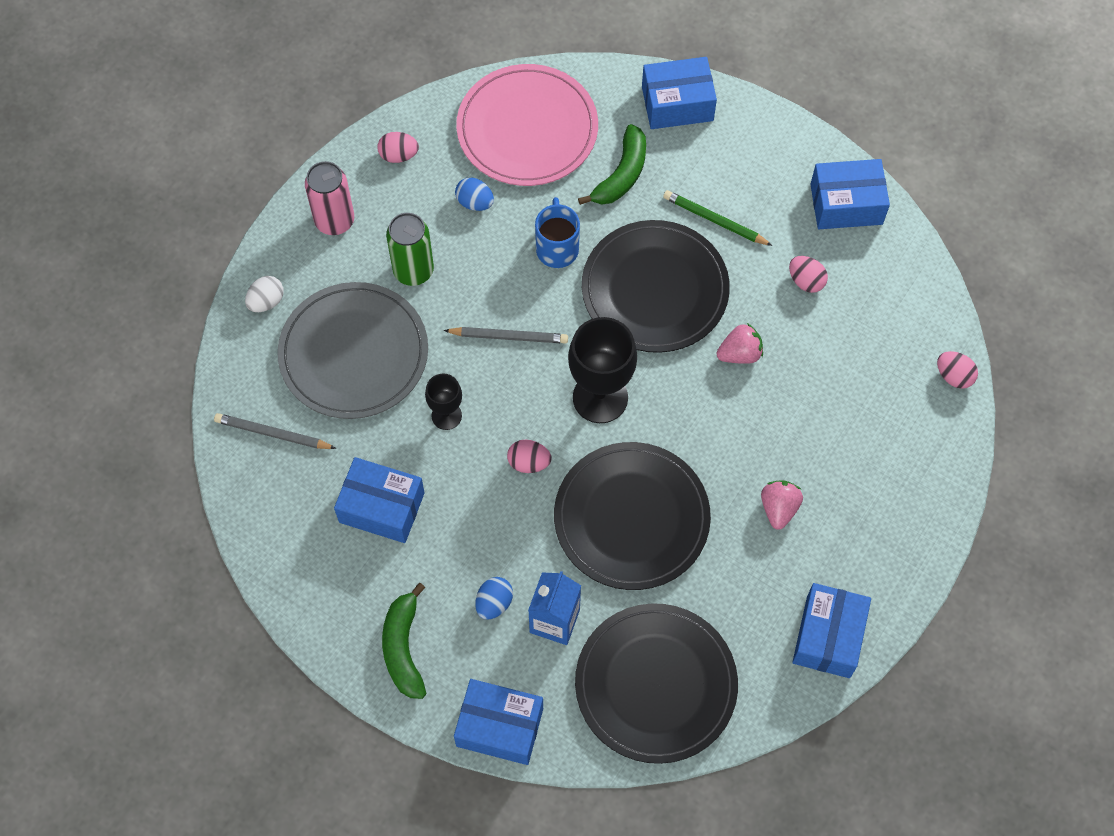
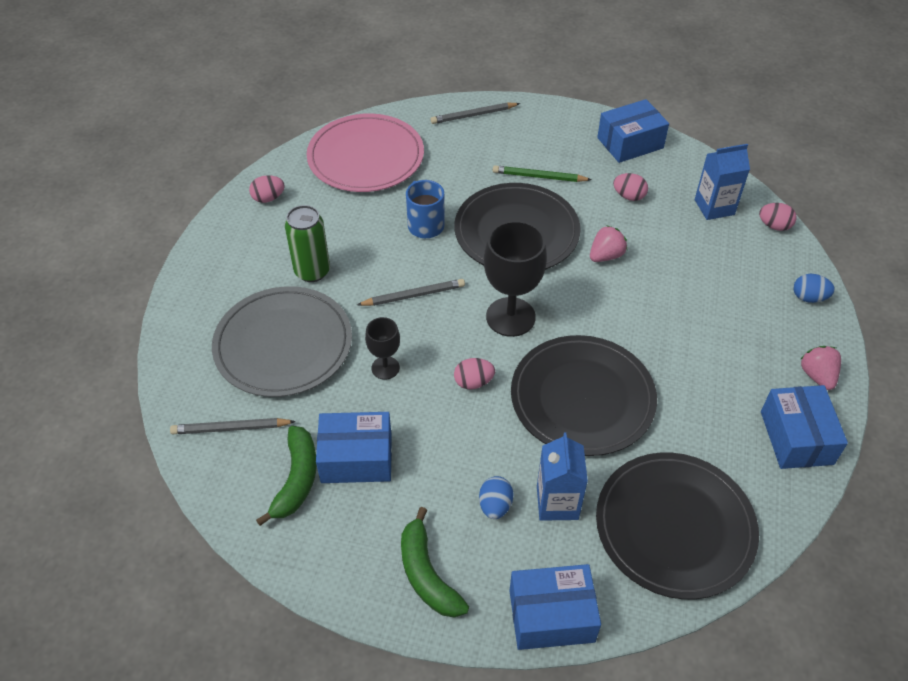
camera: 20 degrees left, 15 degrees down
white egg [245,276,284,312] -> none
pink can [305,161,354,235] -> none
blue egg [455,177,494,211] -> blue egg moved to [794,274,835,303]
green banana [578,124,646,205] -> green banana moved to [256,426,317,526]
blue box [642,57,717,129] -> grey pencil [431,103,520,124]
pink strawberry [761,480,803,530] -> pink strawberry moved to [801,346,841,390]
none -> blue carton [695,144,750,220]

